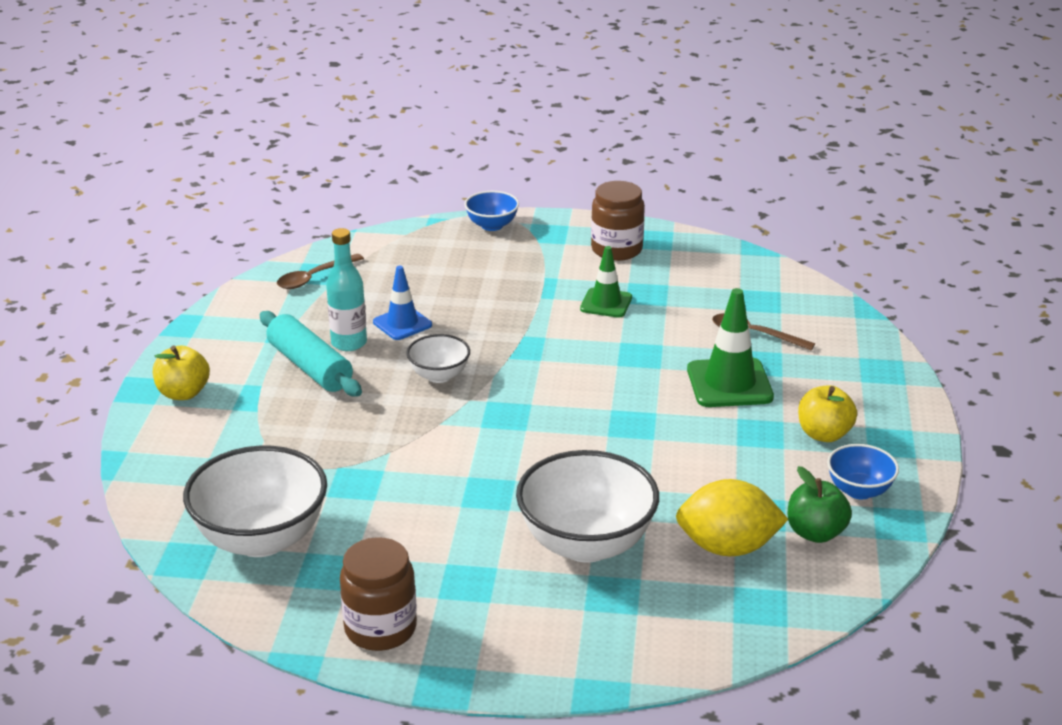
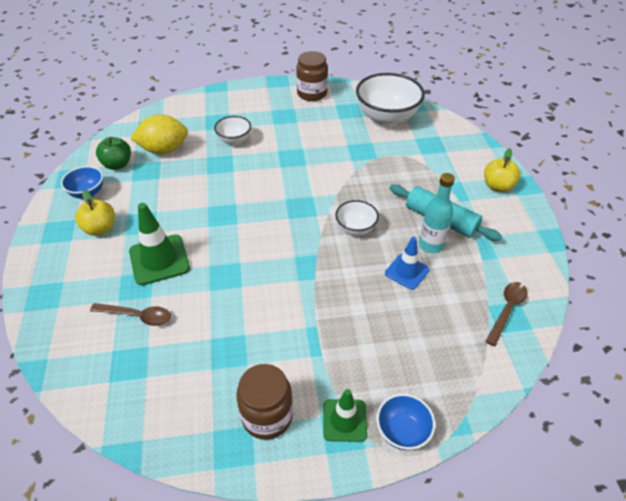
camera: 165 degrees right, 15 degrees up
white bowl [516,450,659,563] -> white bowl [214,116,251,145], size x0.52
green traffic cone [580,246,632,318] -> green traffic cone moved to [323,389,367,442]

